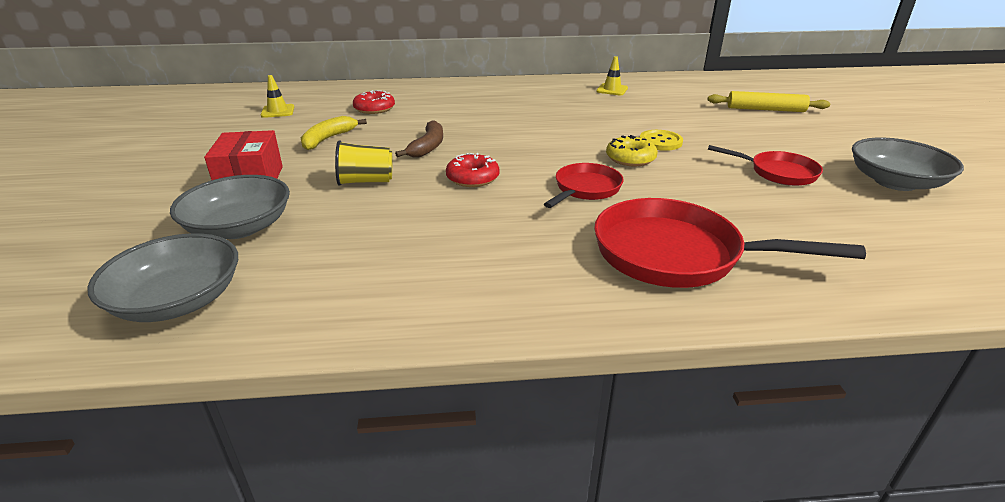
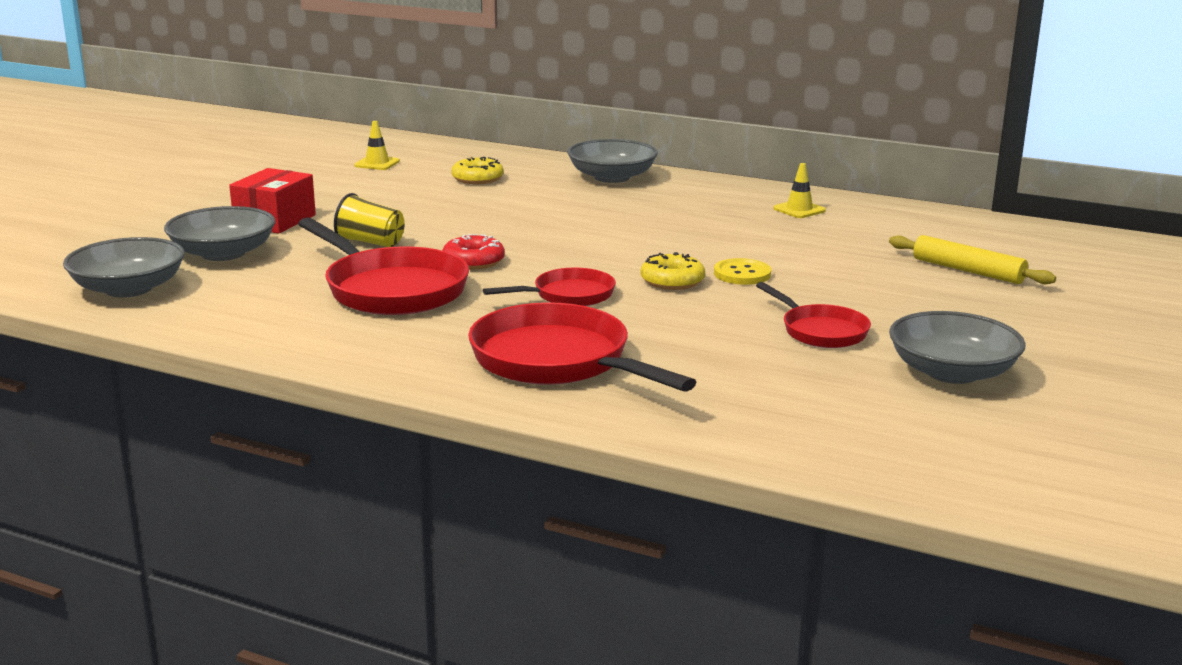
camera: 30 degrees right, 10 degrees down
yellow banana [301,116,367,150] -> none
red donut [353,90,395,114] -> yellow donut [451,157,504,184]
brown banana [395,120,443,157] -> none
none -> red pan [298,217,469,315]
none -> grey bowl [568,139,658,183]

